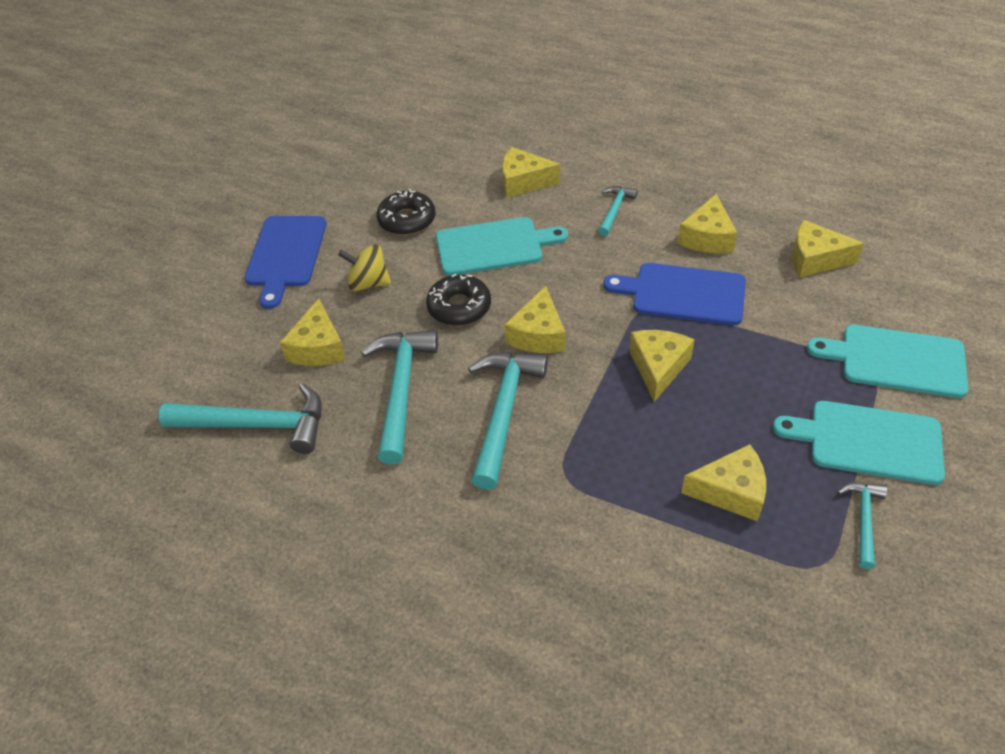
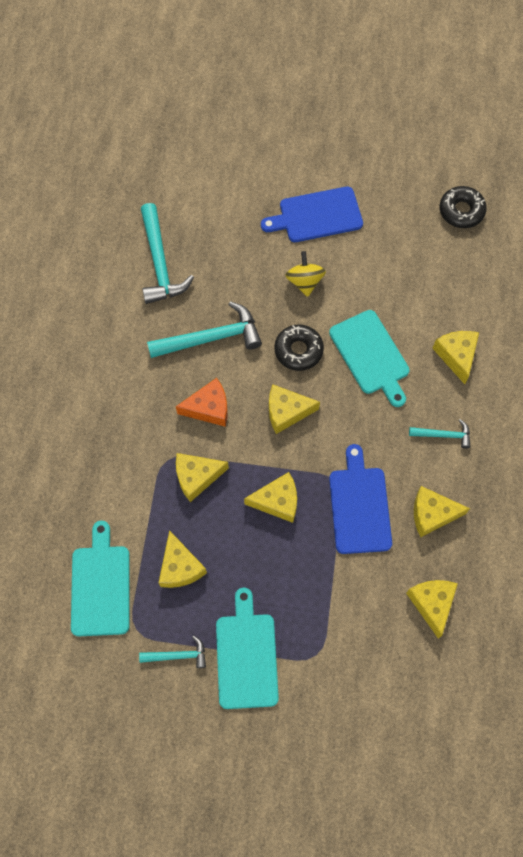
camera: 70 degrees right, 20 degrees up
yellow cheese [280,299,346,366] -> yellow cheese moved to [176,453,229,502]
black donut [377,189,436,235] -> black donut moved to [440,186,487,228]
turquoise hammer [468,352,548,490] -> orange cheese [176,378,227,427]
turquoise cutting board [807,325,969,398] -> turquoise cutting board moved to [71,521,130,636]

